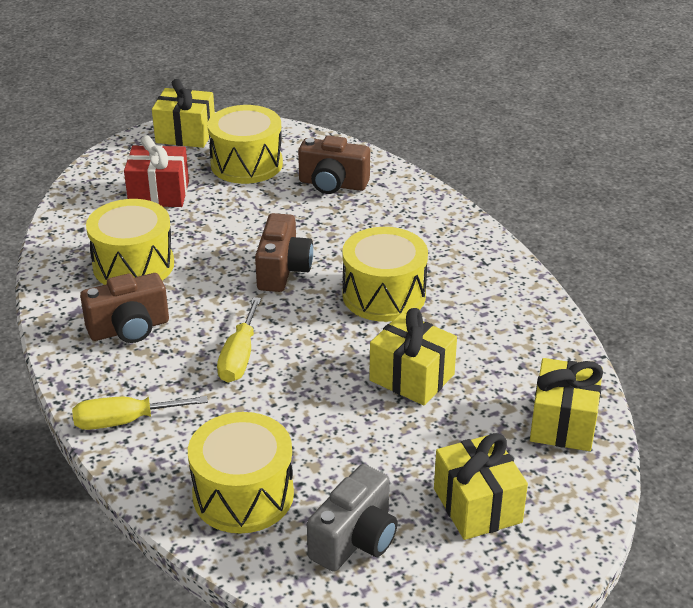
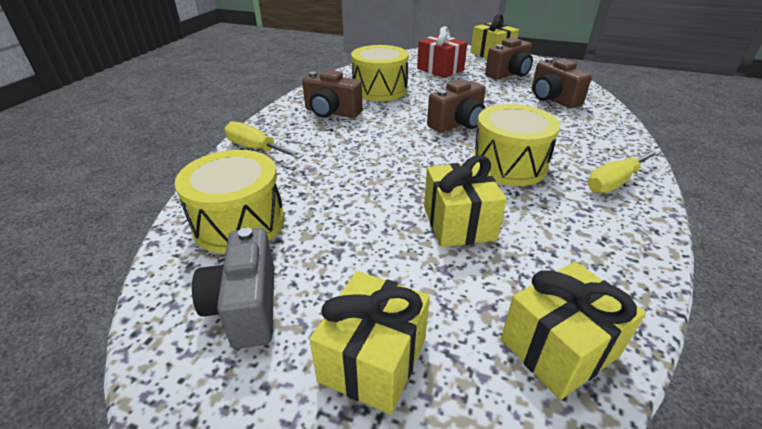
camera: 45 degrees right, 0 degrees up
yellow drum [207,105,283,184] -> brown camera [485,37,533,80]
yellow screwdriver [217,297,261,382] -> yellow screwdriver moved to [587,149,660,193]
grey camera [307,464,398,572] -> grey camera turned 90 degrees clockwise [192,227,274,349]

